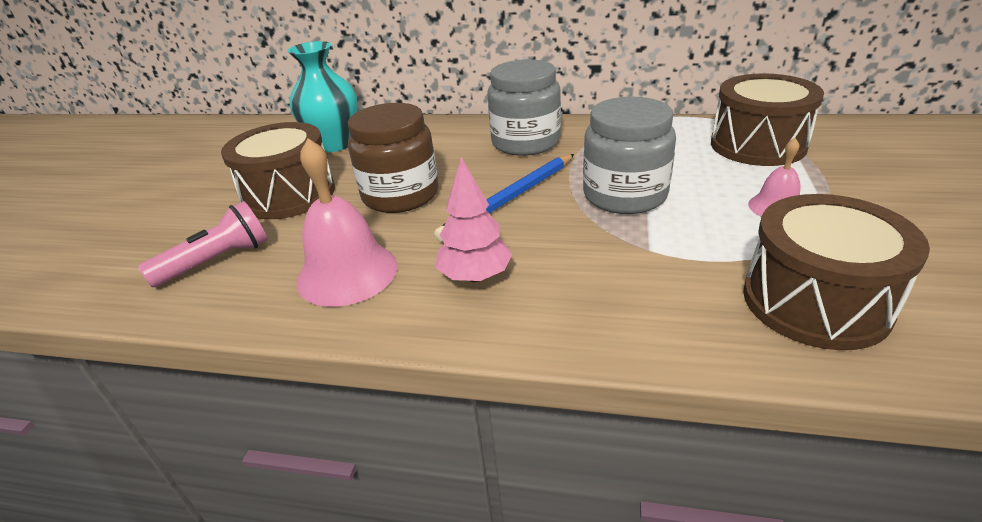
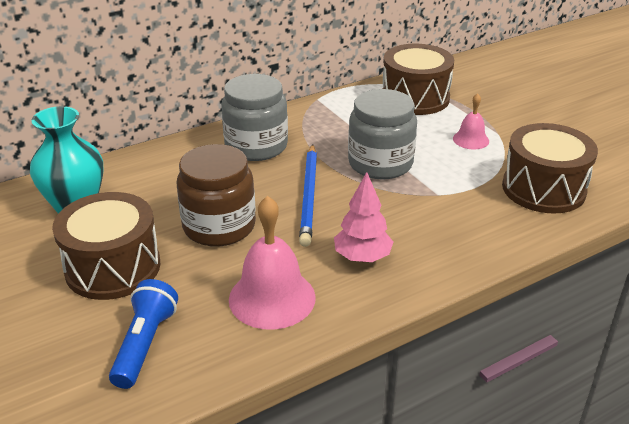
camera: 45 degrees left, 0 degrees up
pink flashlight [138,201,268,287] -> blue flashlight [109,279,178,389]

